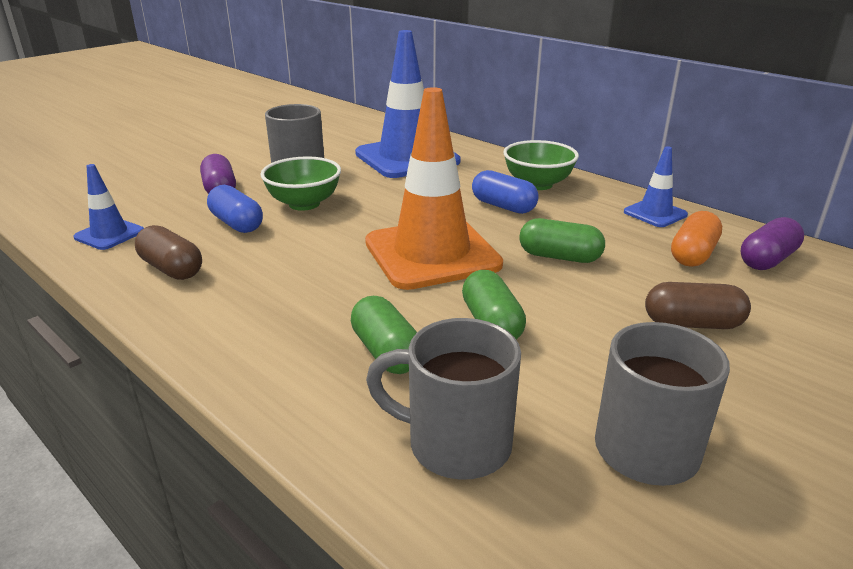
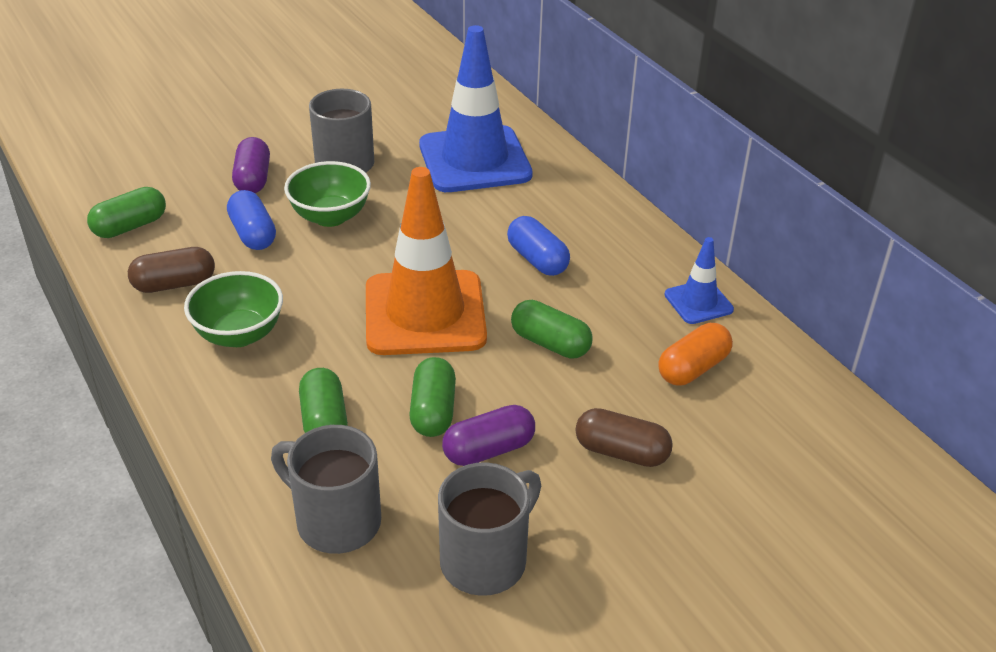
camera: 15 degrees right, 10 degrees up
blue traffic cone [73,164,144,250] -> green capsule [87,187,166,238]
brown capsule [135,225,202,280] -> brown capsule turned 75 degrees counterclockwise [128,247,215,293]
green bowl [503,140,579,190] -> green bowl moved to [184,271,283,347]
purple capsule [740,217,804,270] -> purple capsule moved to [442,405,535,466]

